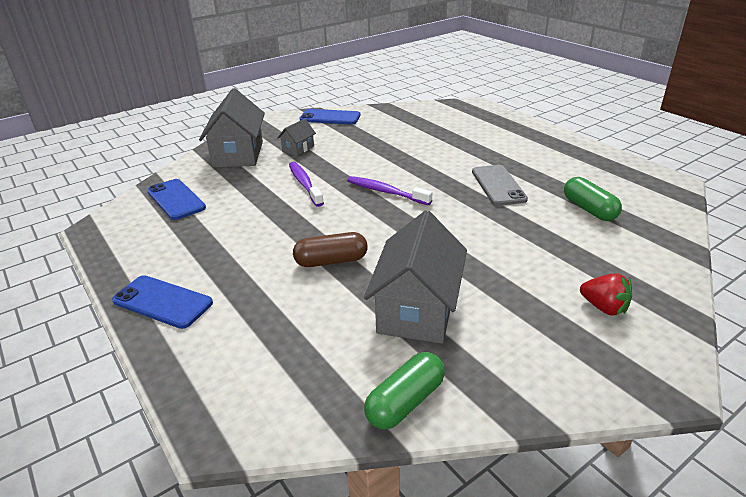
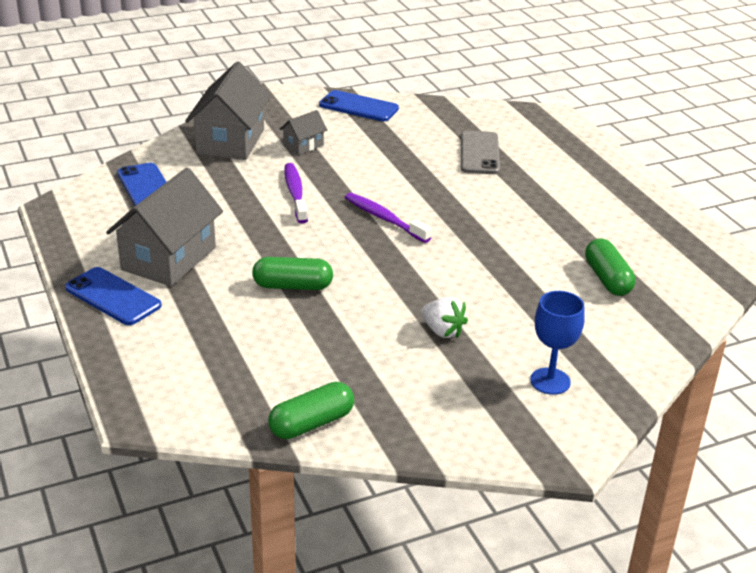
camera: 10 degrees right, 0 degrees up
brown capsule [293,232,368,267] -> green capsule [252,257,333,290]
grey house [364,210,467,344] -> grey house moved to [106,168,223,286]
grey phone [472,165,528,206] -> grey phone moved to [461,131,500,174]
red strawberry [580,273,632,316] -> blue goblet [530,291,585,395]
none -> white strawberry [421,297,468,338]

